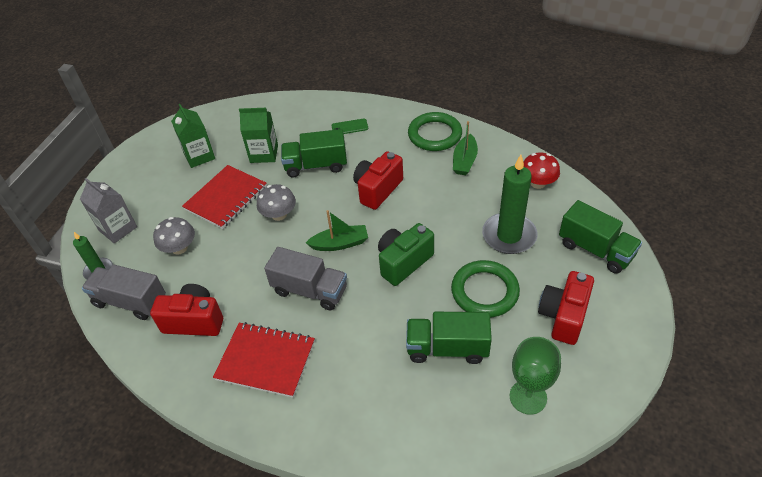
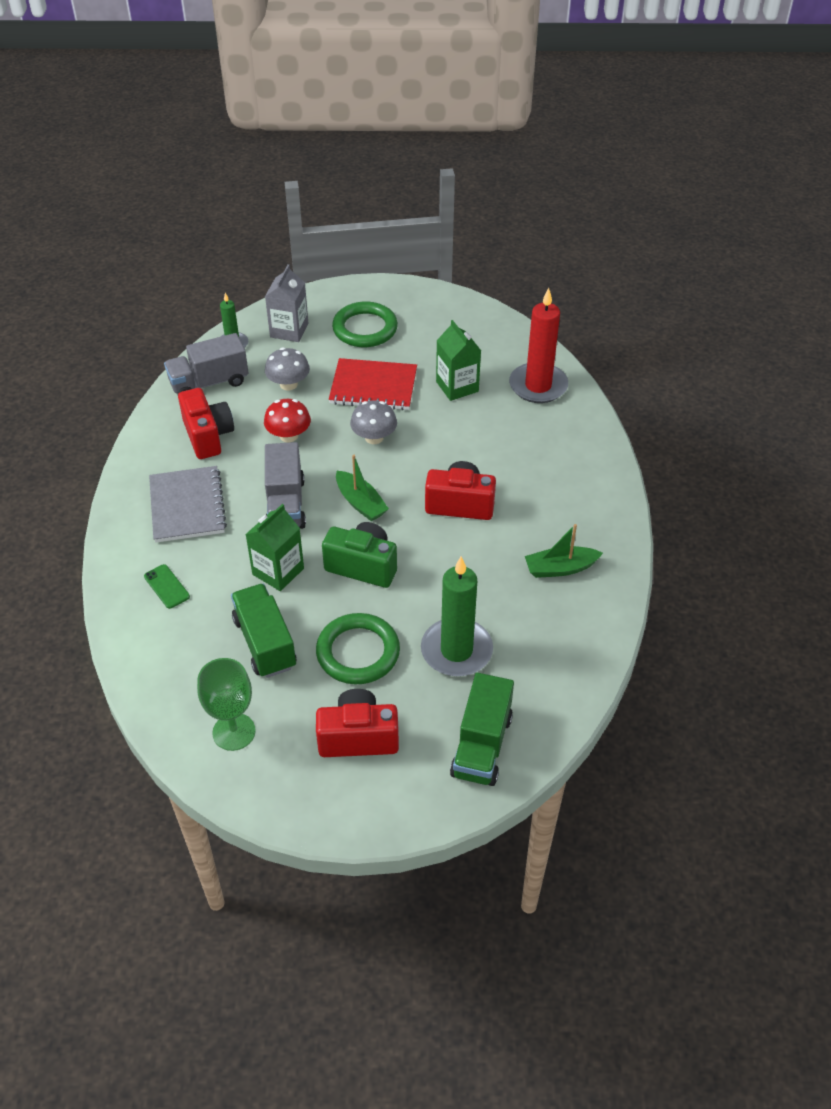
camera: 60 degrees right, 0 degrees up
grey truck [82,265,166,320] -> grey truck turned 105 degrees counterclockwise [164,333,249,395]
green carton [171,104,215,168] -> green carton moved to [245,504,304,591]
red notebook [213,322,315,398] -> grey notebook [149,466,227,543]
green truck [281,129,347,177] -> none
green phone [332,118,368,134] -> green phone moved to [144,564,190,609]
green ring [408,112,462,151] -> green ring moved to [332,302,398,347]
red mushroom [523,152,560,189] -> red mushroom moved to [264,399,311,443]
none -> red candle [509,288,568,403]

